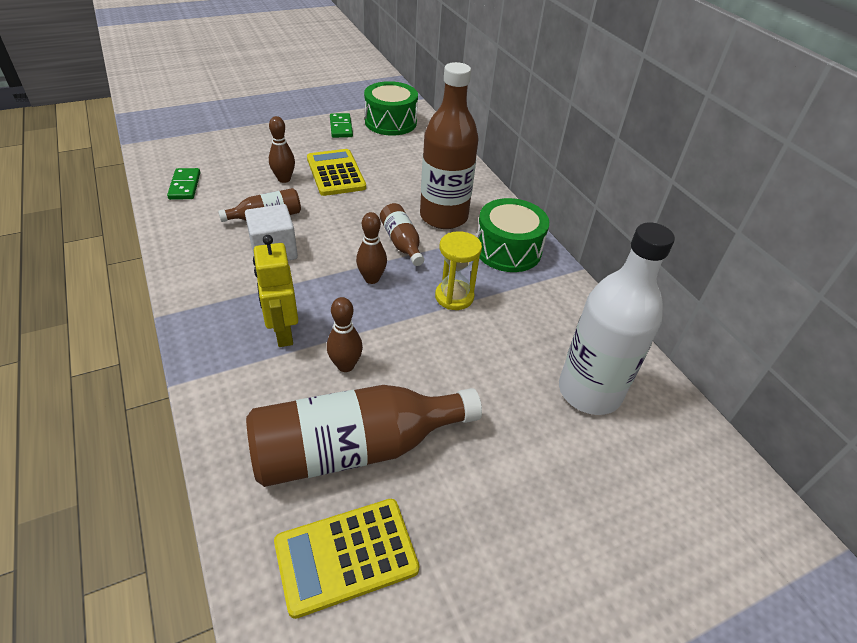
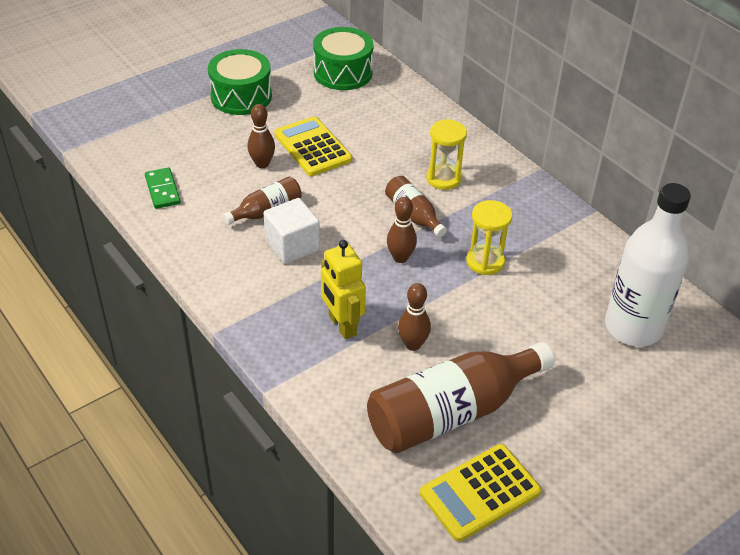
camera: 10 degrees left, 0 degrees up
green domino [330,113,353,138] -> none
brown bottle [420,62,479,229] -> yellow hourglass [426,119,467,190]
green drum [477,198,549,272] -> green drum moved to [208,49,272,115]

